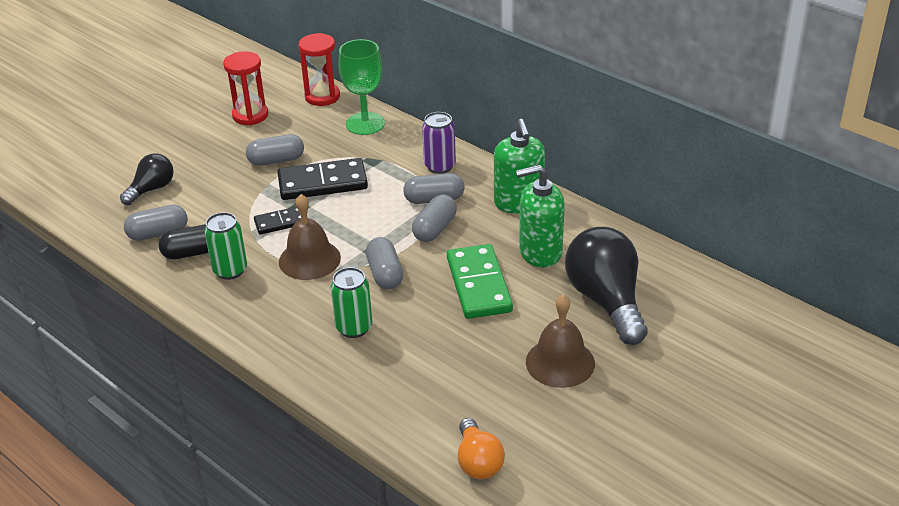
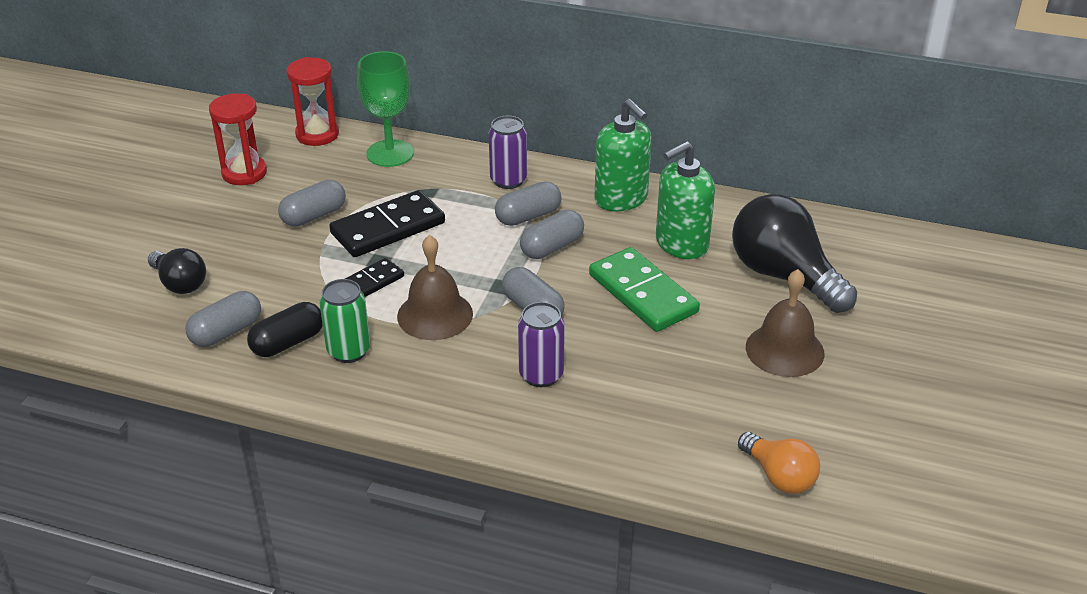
camera: 25 degrees left, 0 degrees up
black light bulb [120,153,173,205] -> black light bulb turned 120 degrees clockwise [148,248,206,294]
green can [330,267,372,338] -> purple can [518,302,565,387]
grey capsule [412,194,457,242] -> grey capsule turned 45 degrees clockwise [520,210,584,259]

